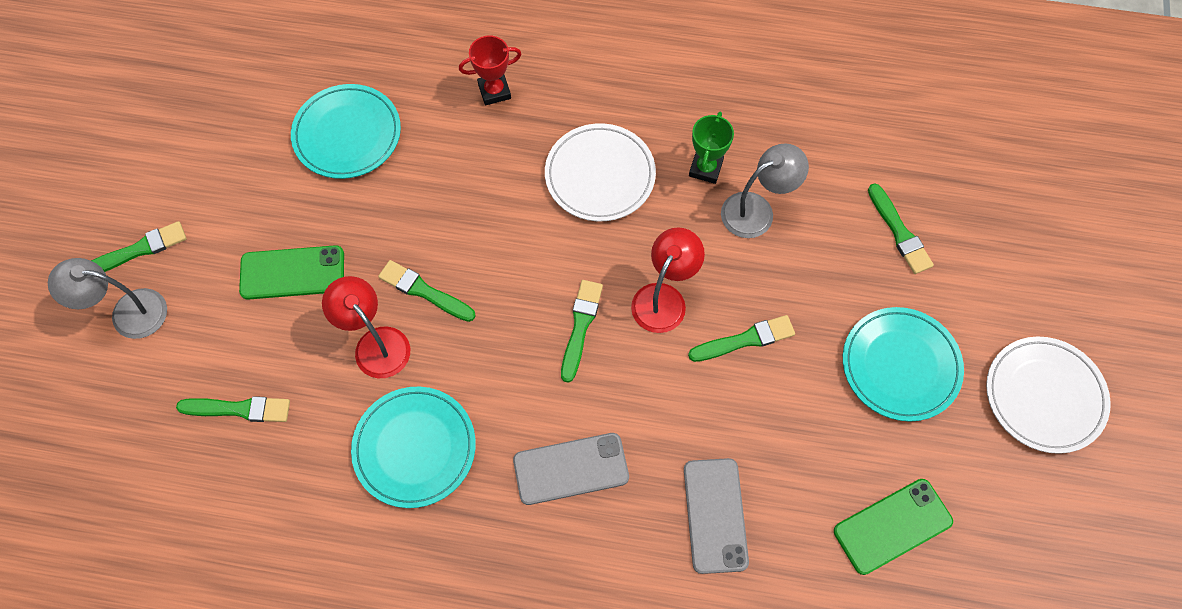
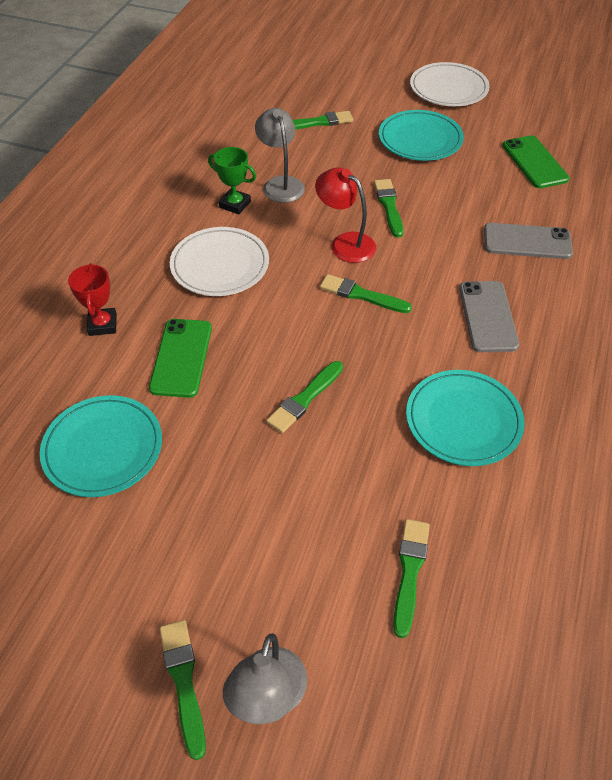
camera: 80 degrees left, 15 degrees down
green phone [239,245,344,300] -> green phone moved to [149,319,212,398]
red lamp [322,276,410,378] -> none

